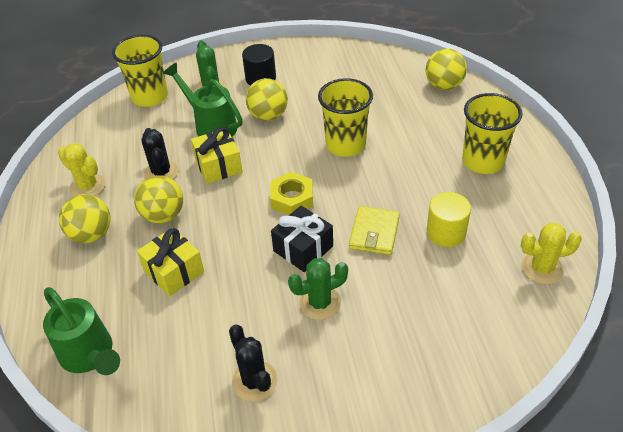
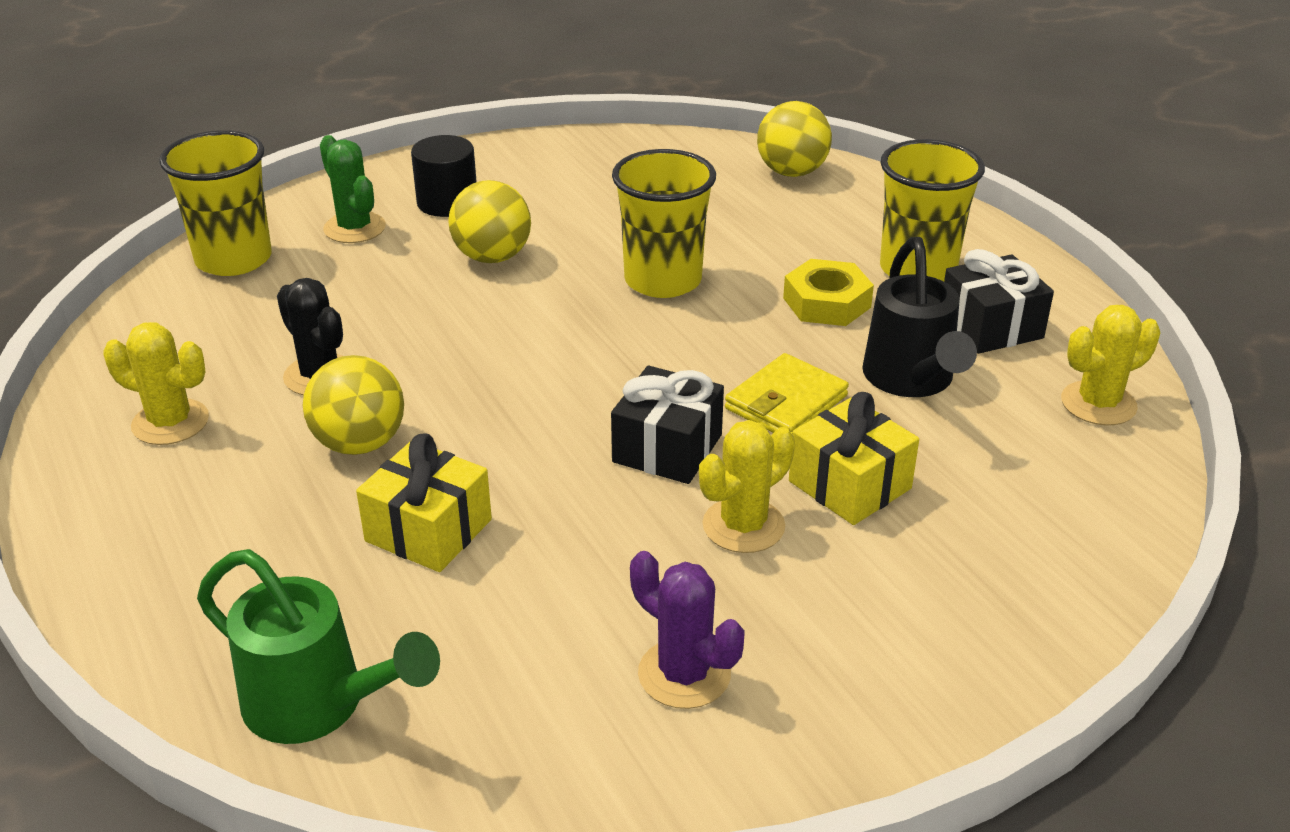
camera: 20 degrees left, 10 degrees down
yellow ball [59,194,111,243] -> none
green watering can [163,63,243,137] -> none
yellow gift [191,127,243,184] -> yellow gift moved to [789,392,919,525]
black cactus [229,325,278,402] -> purple cactus [630,551,745,709]
yellow nut [270,172,313,215] -> yellow nut moved to [783,259,874,326]
green cactus [288,258,348,320] -> yellow cactus [699,420,795,553]
yellow wallet [349,206,400,255] -> yellow wallet turned 45 degrees clockwise [725,353,849,433]
yellow cylinder [427,192,471,247] -> black watering can [862,237,977,397]
none -> black gift [944,249,1054,354]

